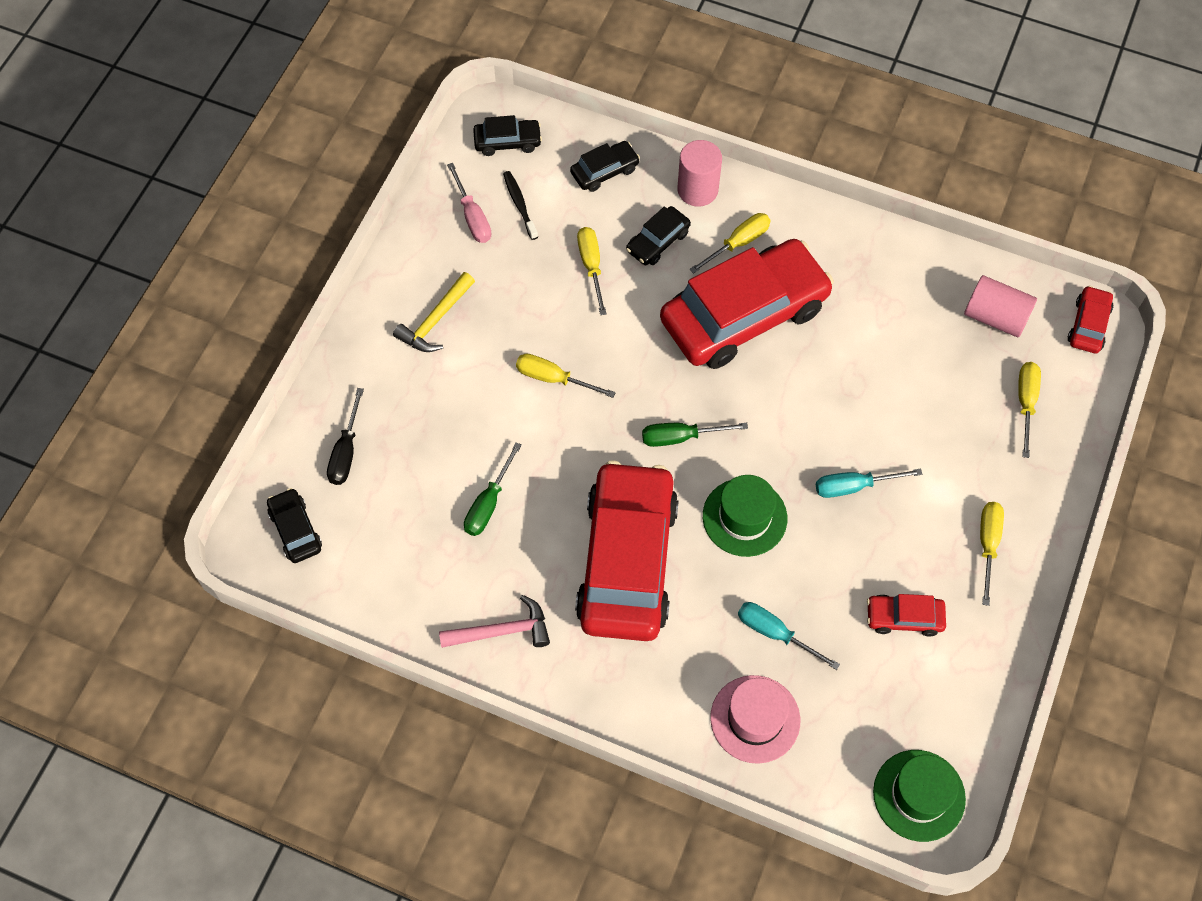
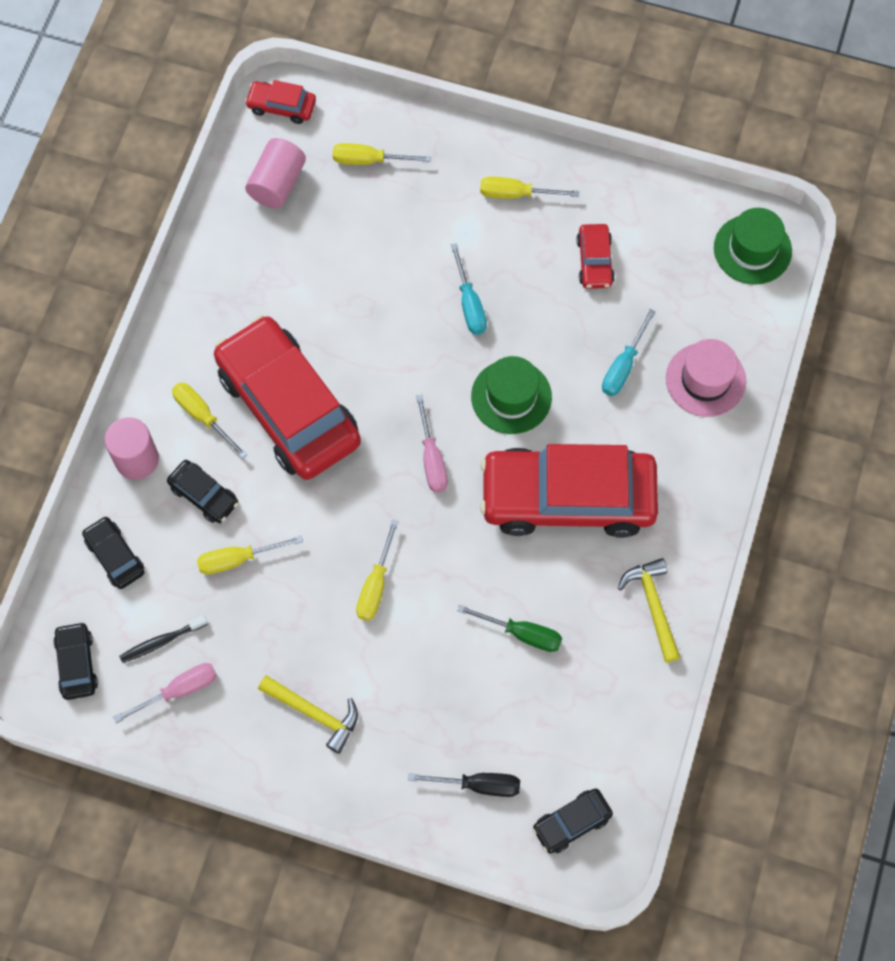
camera: 95 degrees left, 5 degrees up
pink hammer [439,595,550,648] -> yellow hammer [618,558,681,662]
green screwdriver [642,423,748,447] -> pink screwdriver [416,395,448,492]

